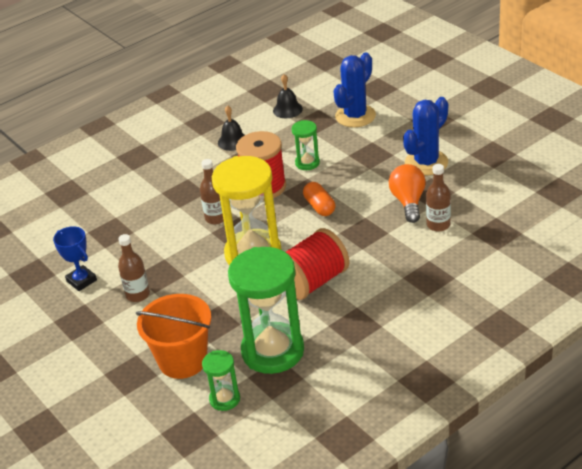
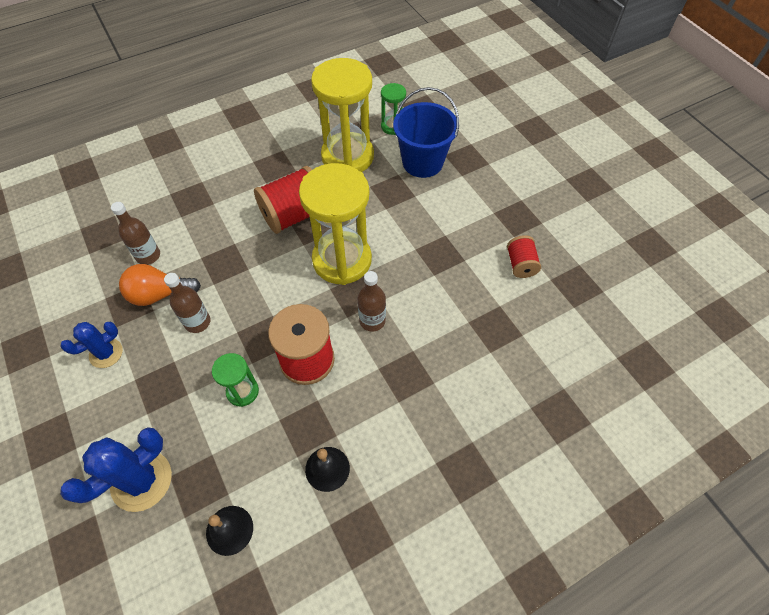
camera: 175 degrees left, 20 degrees up
blue trophy [53,226,97,291] -> red spool [507,235,541,278]
brown bottle [118,234,150,302] -> brown bottle moved to [164,273,211,333]
orange bucket [136,294,211,379] -> blue bucket [393,87,459,178]
green hourglass [228,247,304,374] -> yellow hourglass [311,58,374,172]
orange capsule [303,182,335,216] -> none
orange light bulb [389,164,426,223] -> orange light bulb turned 75 degrees clockwise [119,264,201,306]
blue cactus [403,97,448,175] -> blue cactus [60,322,123,368], size x0.62

